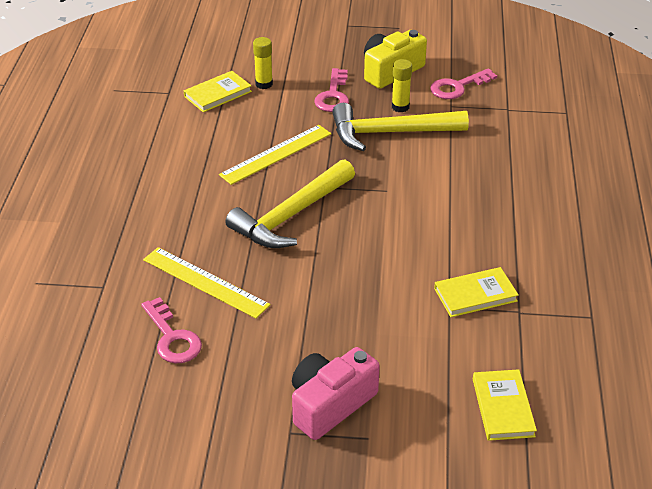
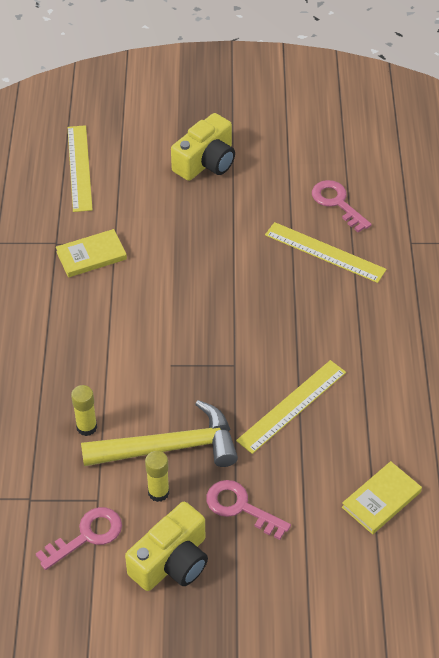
camera: 175 degrees right, 10 degrees up
yellow hammer [225,159,355,248] -> none
yellow glue stick [253,37,273,89] -> yellow glue stick moved to [71,385,97,436]
pink camera [292,347,380,440] -> yellow camera [171,113,235,181]
pink key [314,68,349,112] -> pink key turned 60 degrees counterclockwise [206,480,291,540]
yellow book [473,369,537,441] -> yellow ruler [67,125,93,212]

